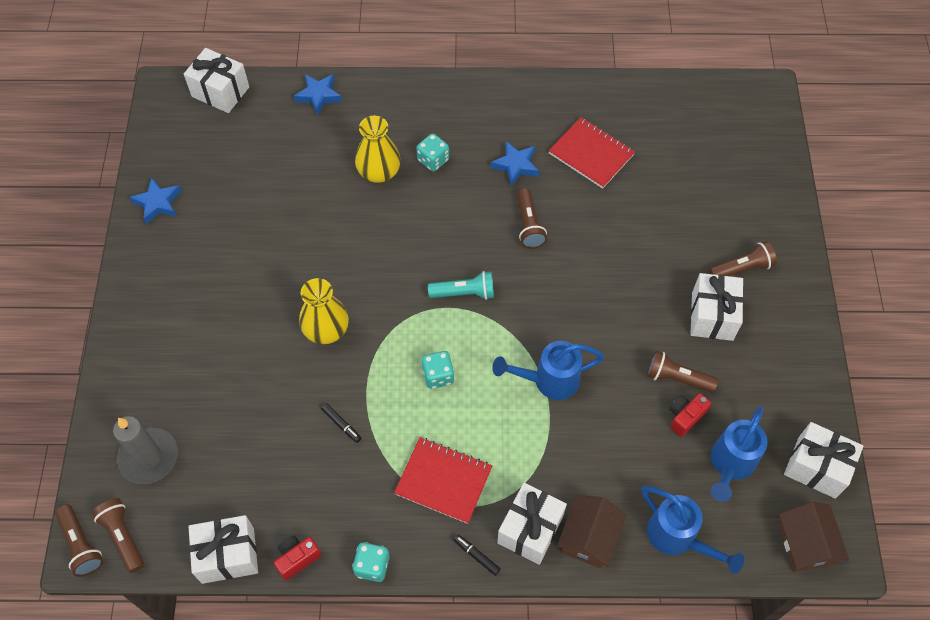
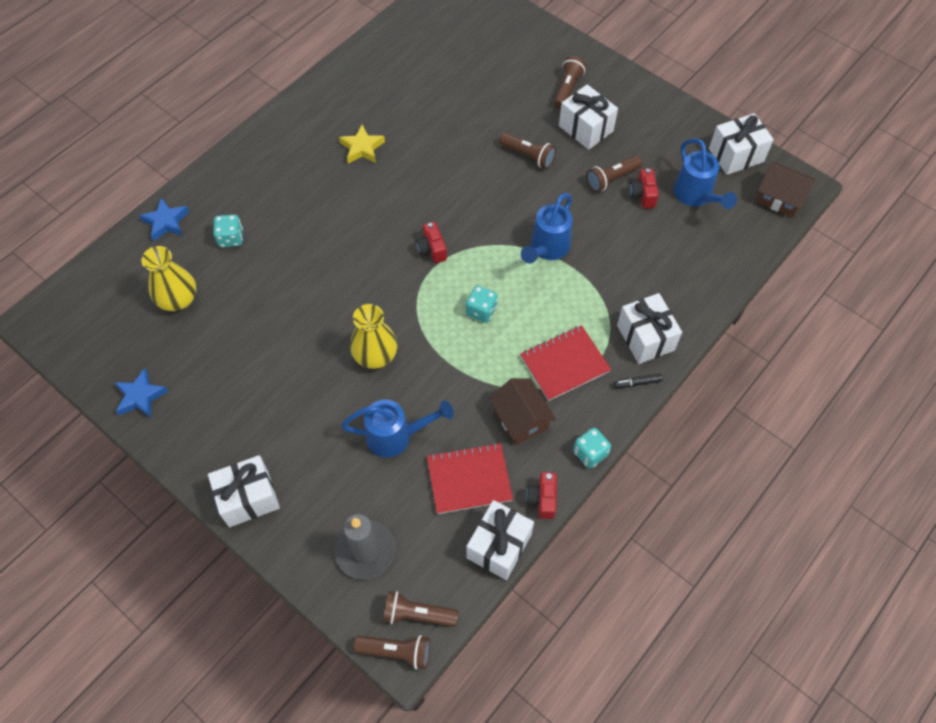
camera: 50 degrees left, 0 degrees up
white gift [184,48,249,113] -> white gift moved to [208,455,280,527]
black marker [321,403,362,443] -> none
yellow vase [355,116,401,183] -> yellow vase moved to [141,246,197,311]
turquoise dice [416,134,449,172] -> turquoise dice moved to [213,215,243,247]
turquoise flashlight [428,271,494,300] -> red camera [416,222,447,263]
blue star [491,141,539,186] -> yellow star [339,125,385,163]
brown flashlight [517,188,547,249] -> brown flashlight moved to [499,133,556,169]
red notebook [548,117,635,189] -> red notebook moved to [427,443,513,514]
brown house [557,495,626,568] -> brown house moved to [489,378,556,445]
blue watering can [641,486,744,574] -> blue watering can moved to [341,400,454,458]

